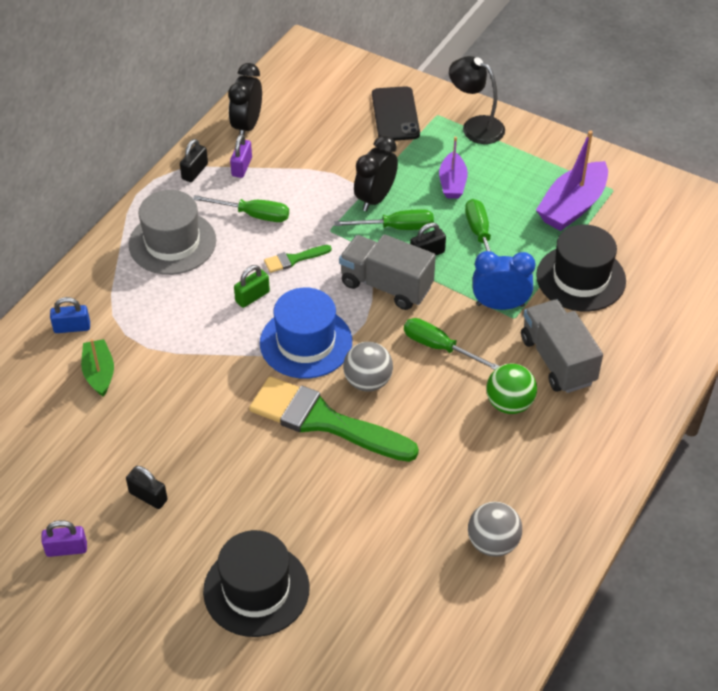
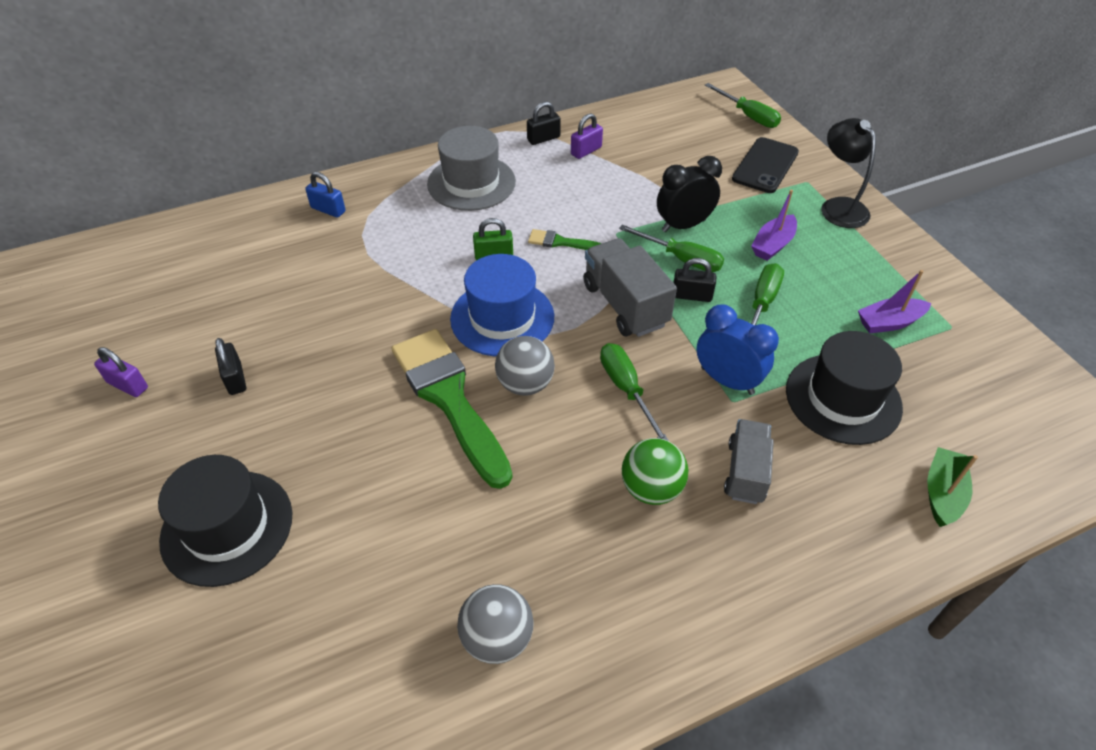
camera: 35 degrees right, 0 degrees up
green boat [81,339,114,397] -> green boat moved to [927,447,978,527]
green screwdriver [193,195,289,222] -> green screwdriver moved to [705,83,781,128]
black clock [228,63,262,135] -> none
grey truck [521,300,603,393] -> grey truck [724,419,774,504], size x0.67
purple boat [536,130,608,231] -> purple boat [858,270,931,333], size x0.61

